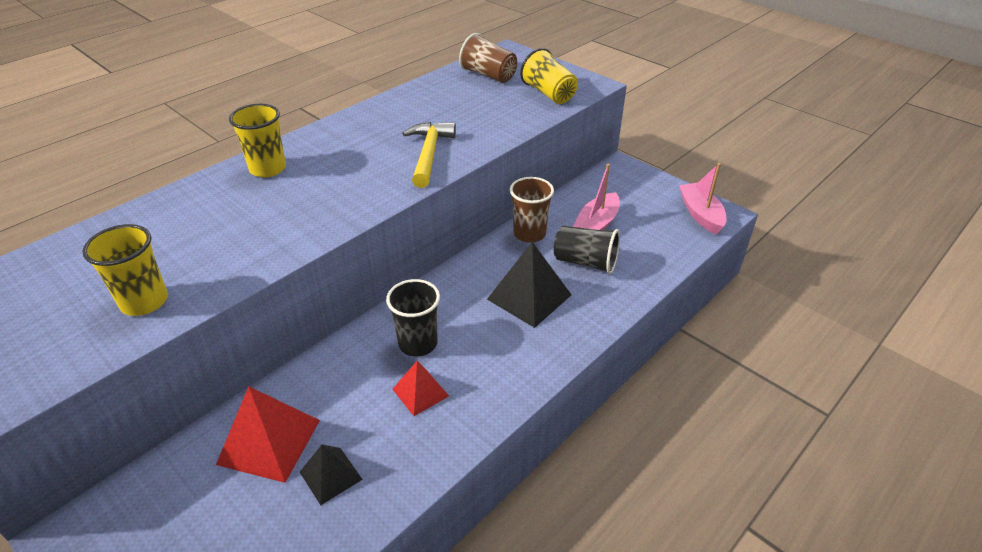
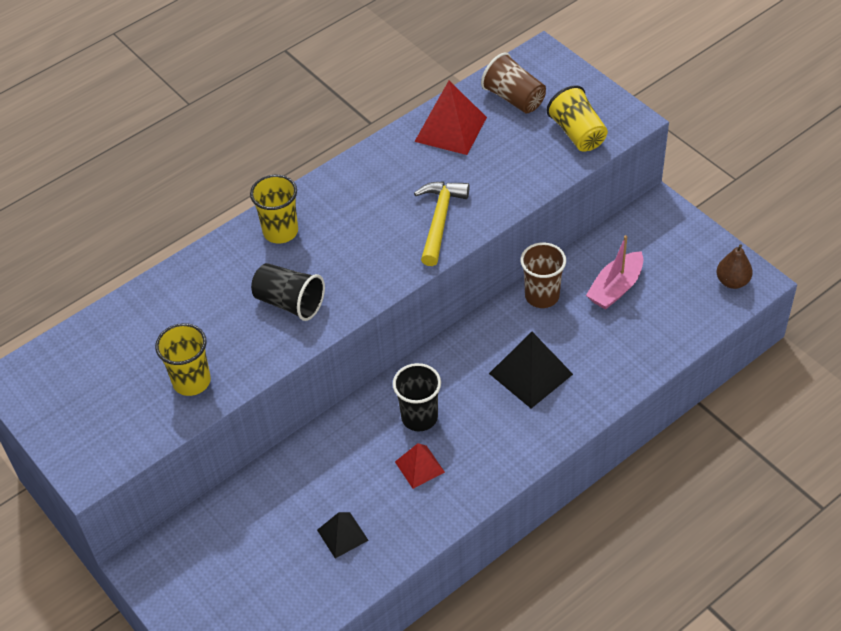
camera: 10 degrees right, 10 degrees up
red pyramid [216,386,320,483] -> red pyramid moved to [414,81,487,155]
black cup [554,226,620,274] -> black cup moved to [251,263,325,321]
pink boat [679,163,727,234] -> brown pear [716,244,753,289]

